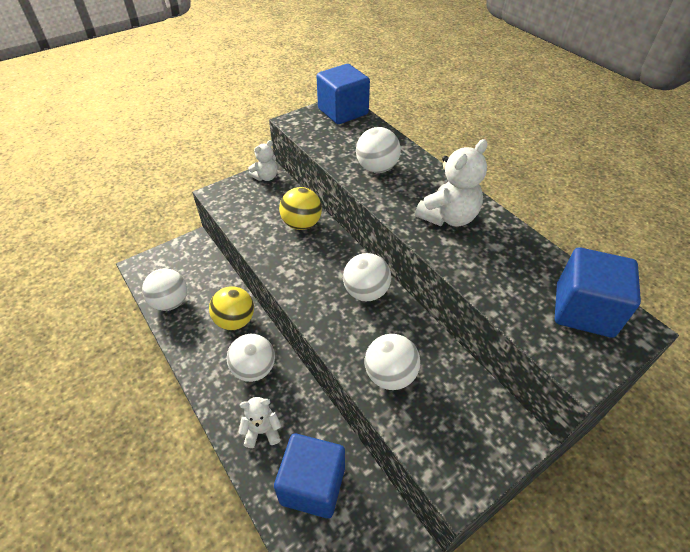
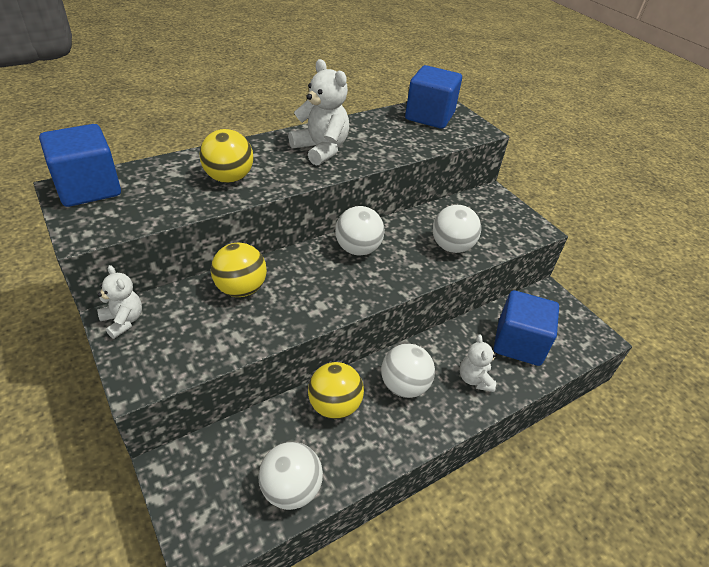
camera: 90 degrees left, 5 degrees down
white ball [356,127,401,173] -> yellow ball [199,129,253,183]

